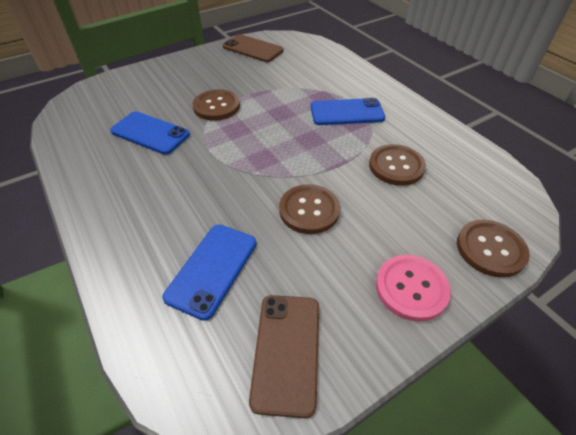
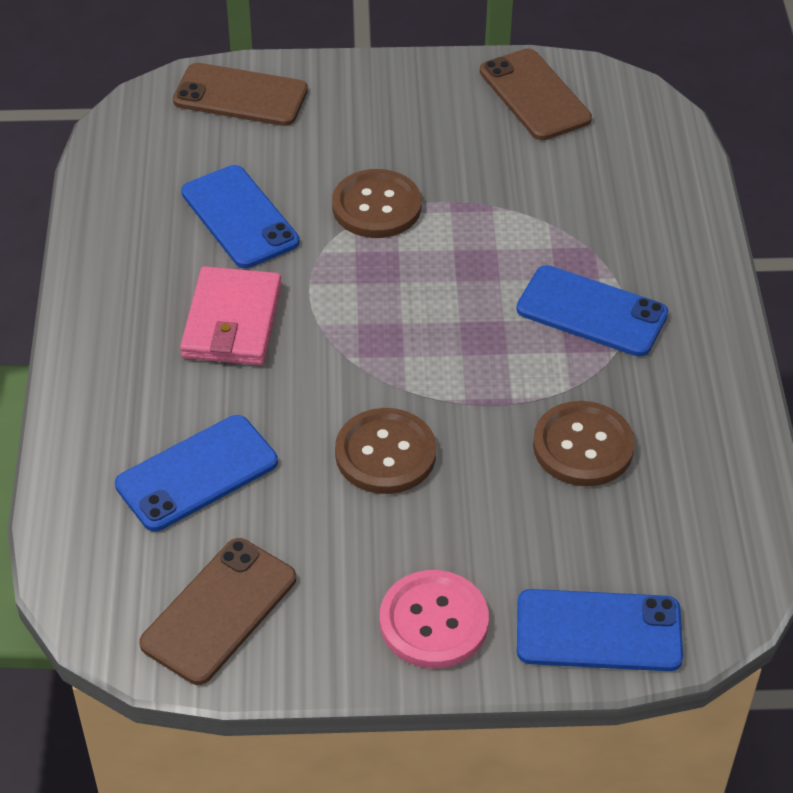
camera: 30 degrees right, 0 degrees up
brown button [457,220,530,278] -> blue phone [517,589,683,671]
none -> brown phone [173,63,308,126]
none -> pink wallet [180,266,282,365]

